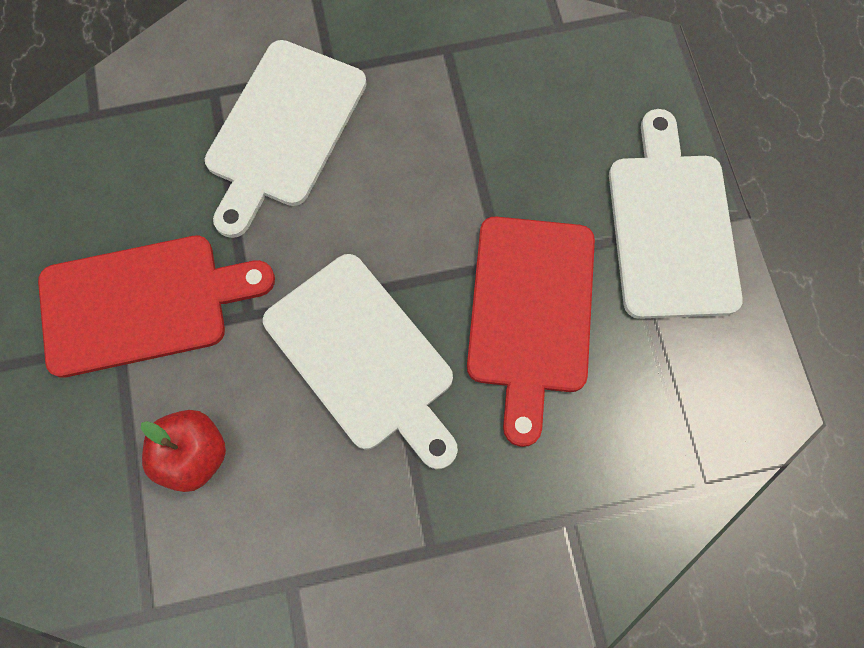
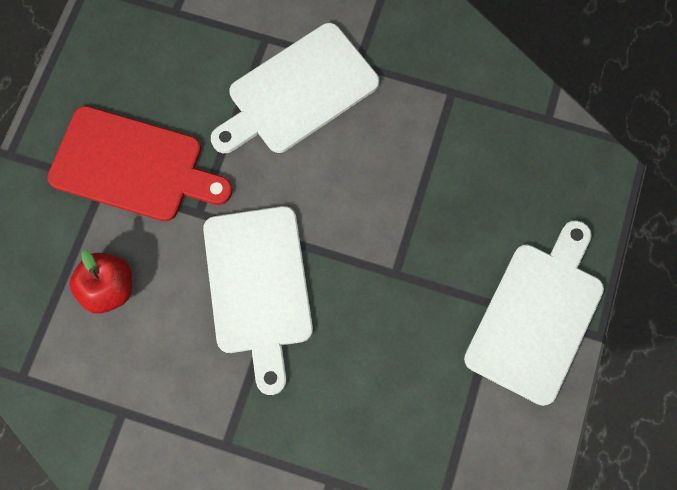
camera: 30 degrees right, 0 degrees up
red cutting board [467,216,595,447] -> none

